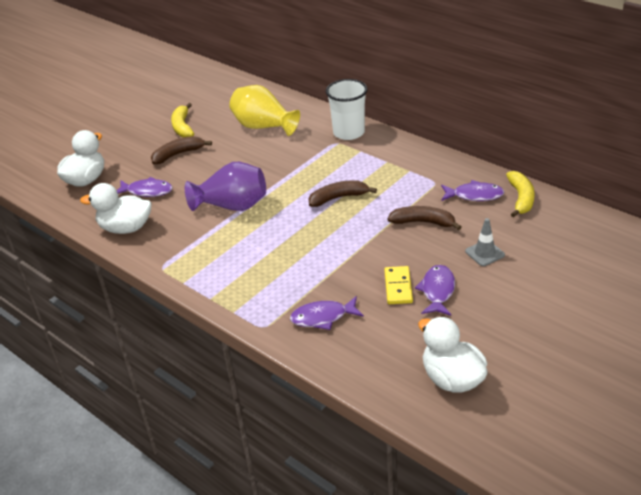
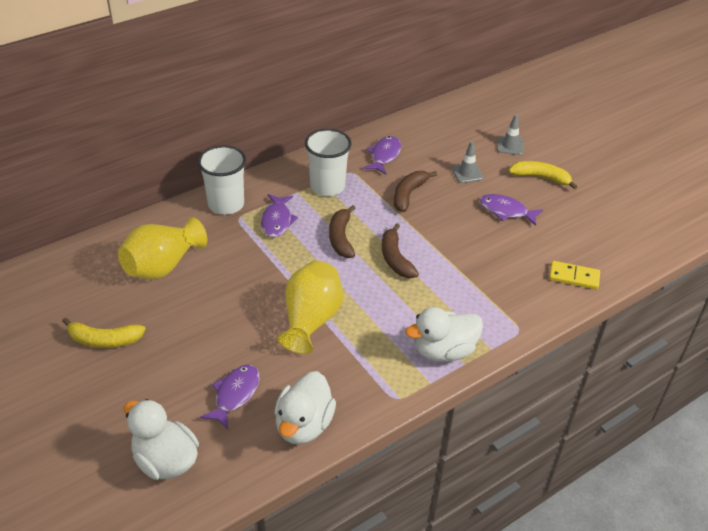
camera: 80 degrees left, 5 degrees up
brown banana [151,136,212,164] -> brown banana moved to [382,223,419,278]
purple vase [185,162,266,211] -> yellow vase [277,261,343,354]
purple fish [290,296,364,330] -> purple fish moved to [261,194,298,237]
yellow domino [384,266,413,304] -> yellow domino moved to [549,261,600,289]
white duck [418,317,488,393] -> white duck moved to [405,307,483,362]
yellow banana [506,171,535,218] -> yellow banana moved to [509,161,577,190]
none -> white cup [305,129,352,196]
none -> grey traffic cone [497,114,524,155]

